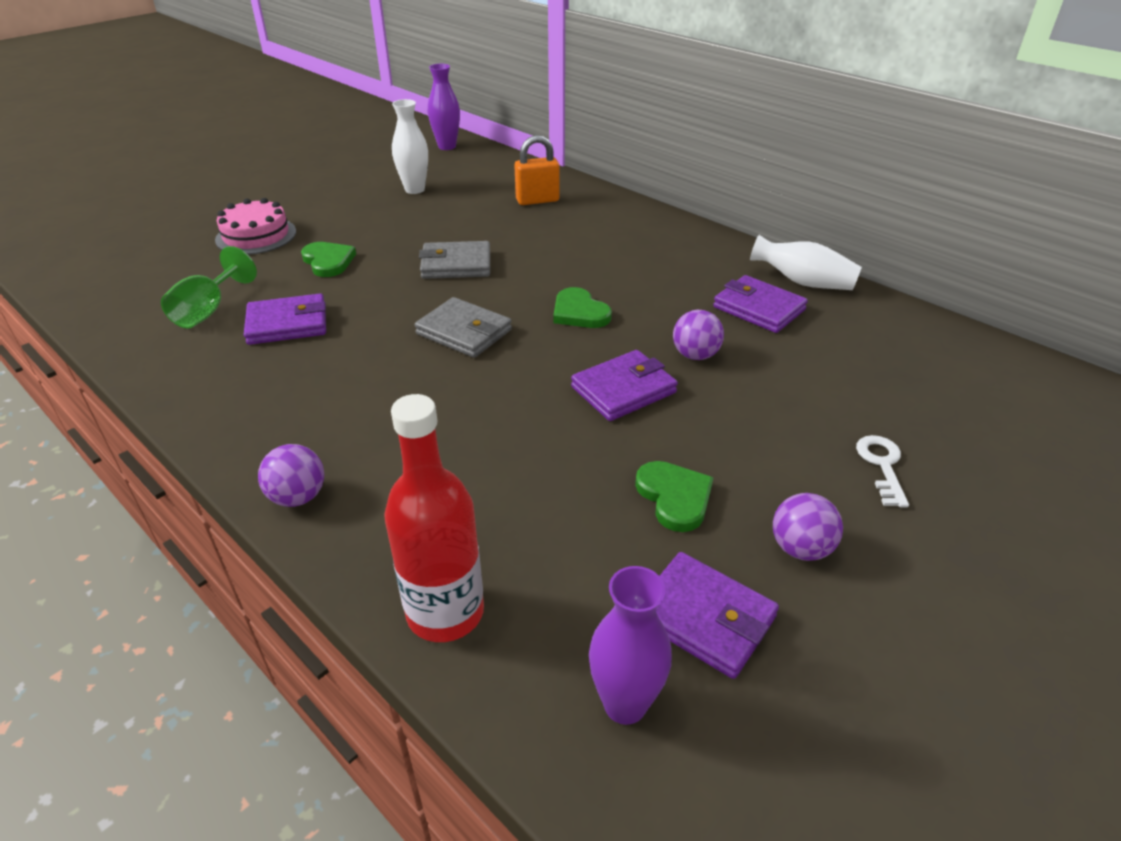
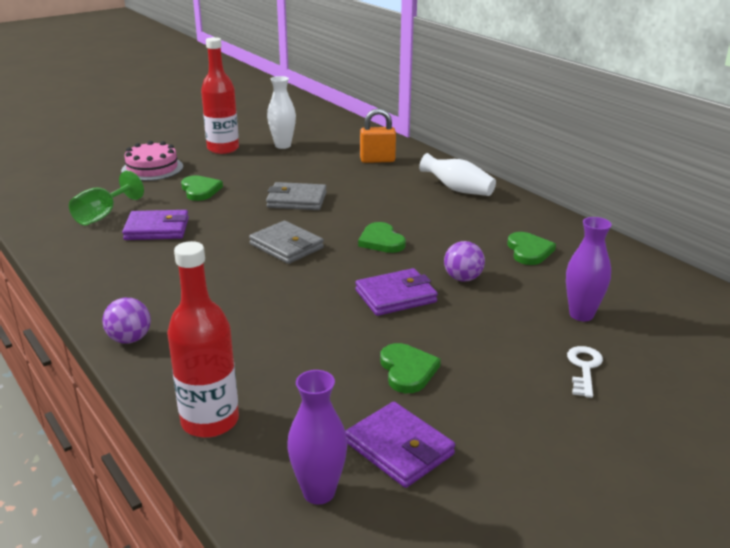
camera: 10 degrees right, 10 degrees down
purple vase [428,64,460,150] -> purple vase moved to [566,217,612,321]
purple wallet [713,275,808,333] -> green heart [507,232,556,265]
white vase [750,235,862,290] -> white vase moved to [419,153,496,196]
purple ball [773,493,843,561] -> none
none -> red bottle [201,37,239,154]

